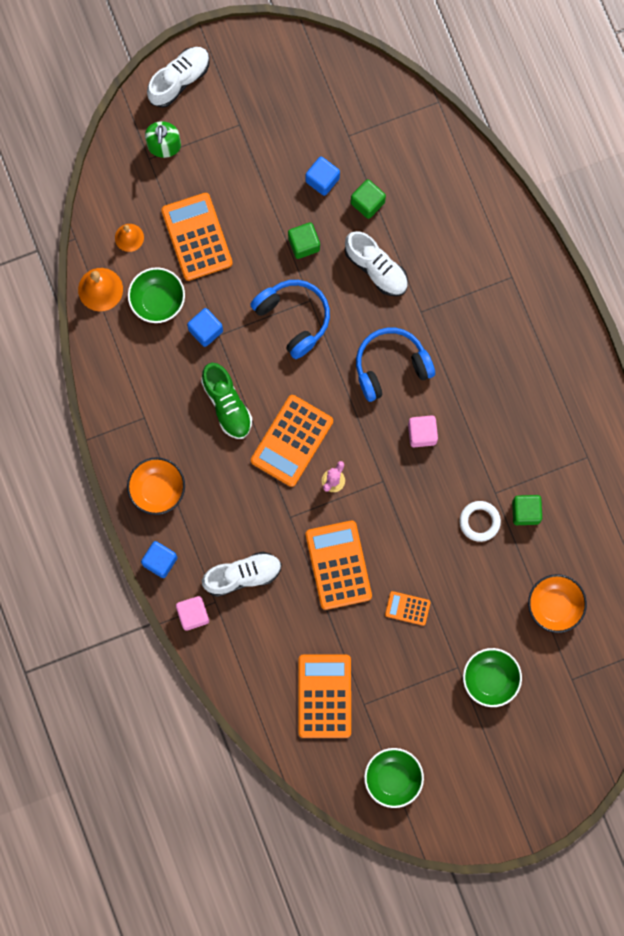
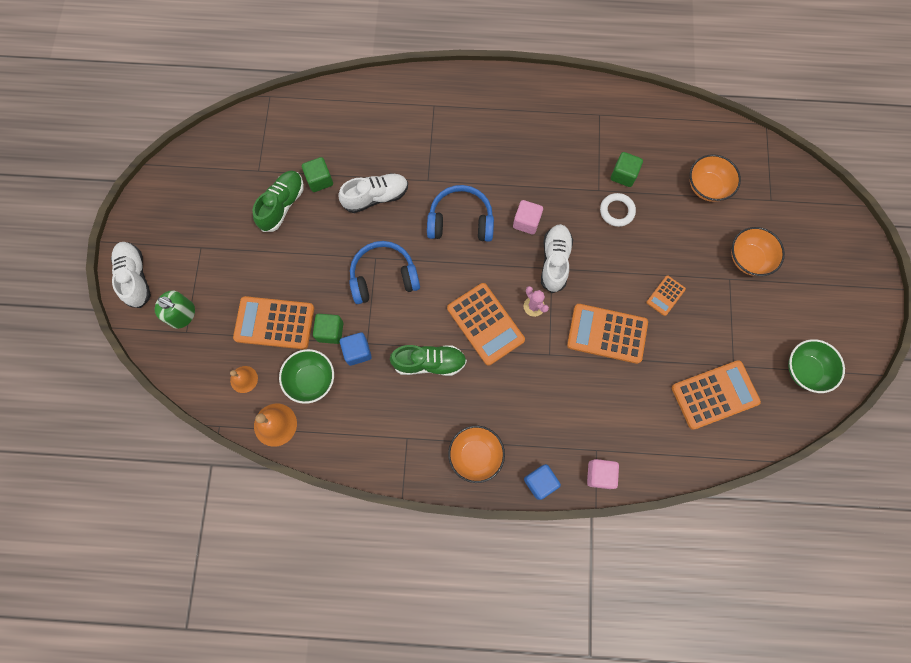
camera: 65 degrees left, 5 degrees down
white shoe [202,552,282,597] -> white shoe moved to [541,224,573,293]
green cube [288,222,320,259] -> green cube moved to [313,314,343,344]
orange calculator [298,654,351,738] -> orange calculator turned 135 degrees clockwise [672,360,761,430]
blue cube [305,157,340,196] -> green shoe [253,171,304,232]
blue headphones [356,328,435,402] -> blue headphones turned 90 degrees clockwise [427,185,494,242]
green bowl [463,648,522,707] -> orange bowl [731,227,785,276]

